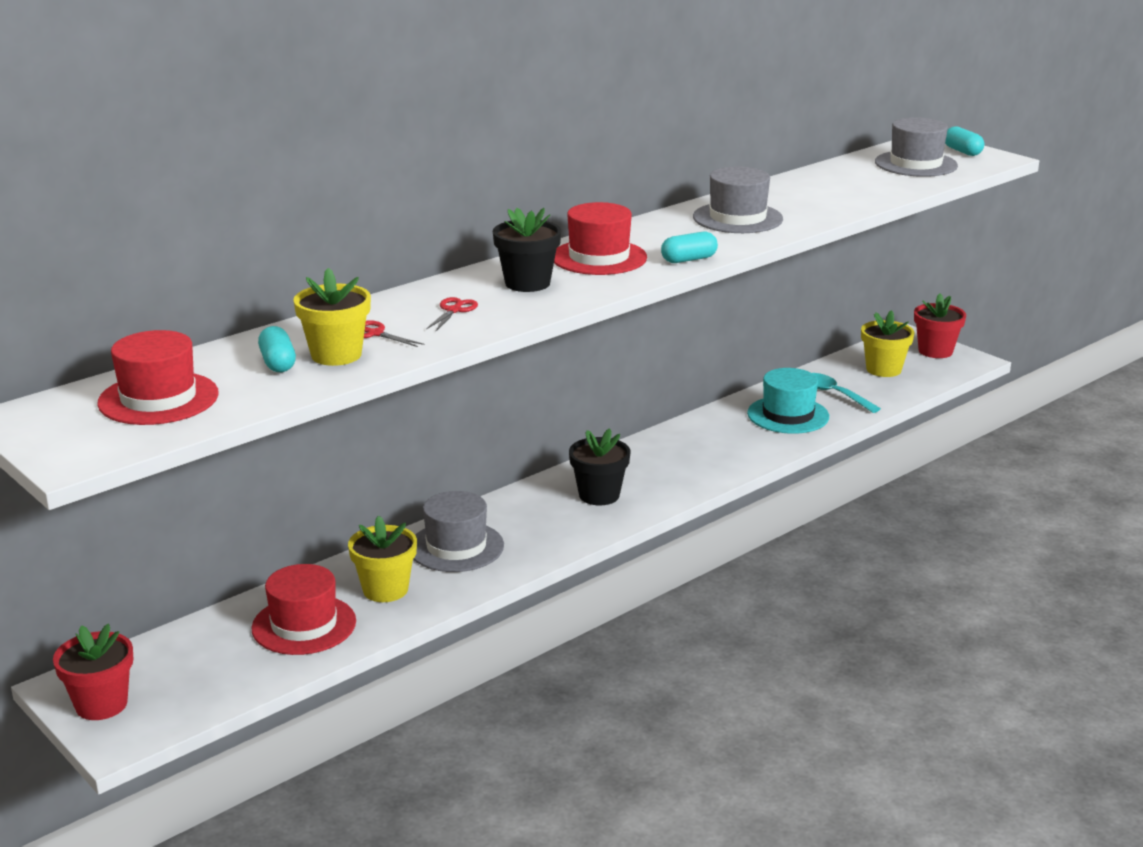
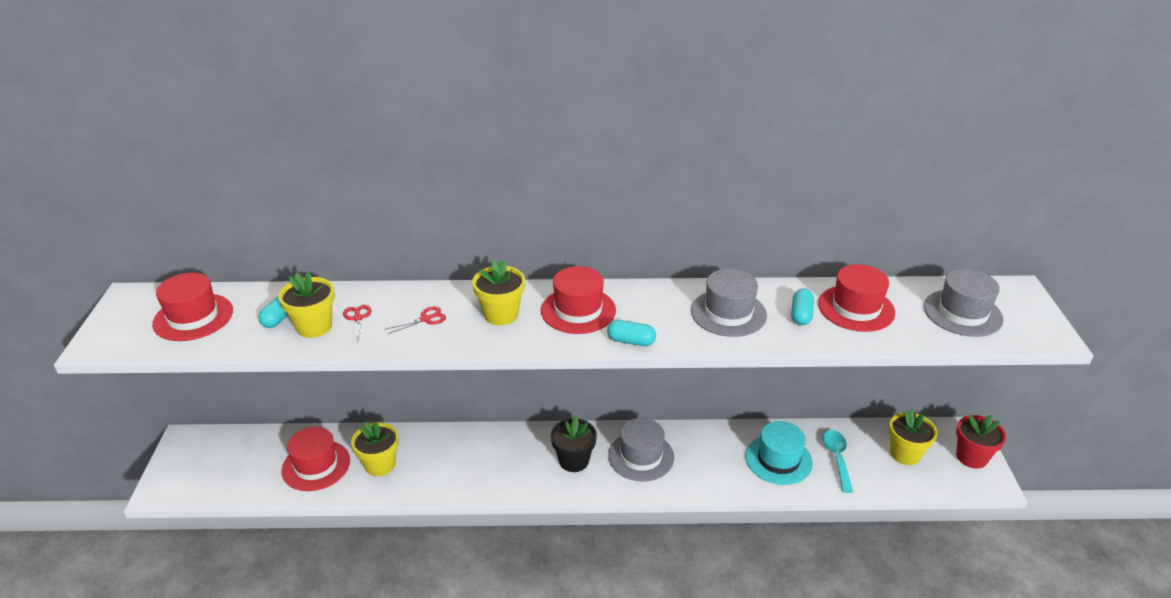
camera: 40 degrees right, 10 degrees up
red flower pot [53,624,133,720] -> none
grey hat [414,491,504,572] -> grey hat moved to [608,418,674,482]
black flower pot [493,208,561,292] -> yellow flower pot [472,260,525,325]
turquoise capsule [945,126,984,156] -> turquoise capsule moved to [791,289,814,325]
none -> red hat [818,264,895,332]

